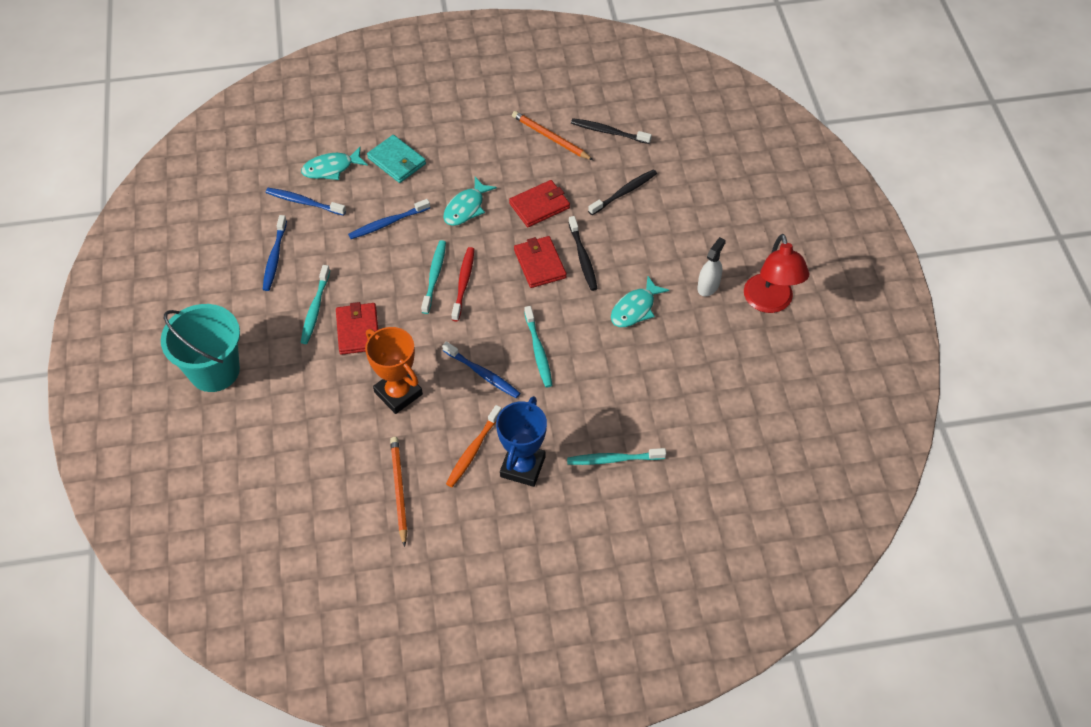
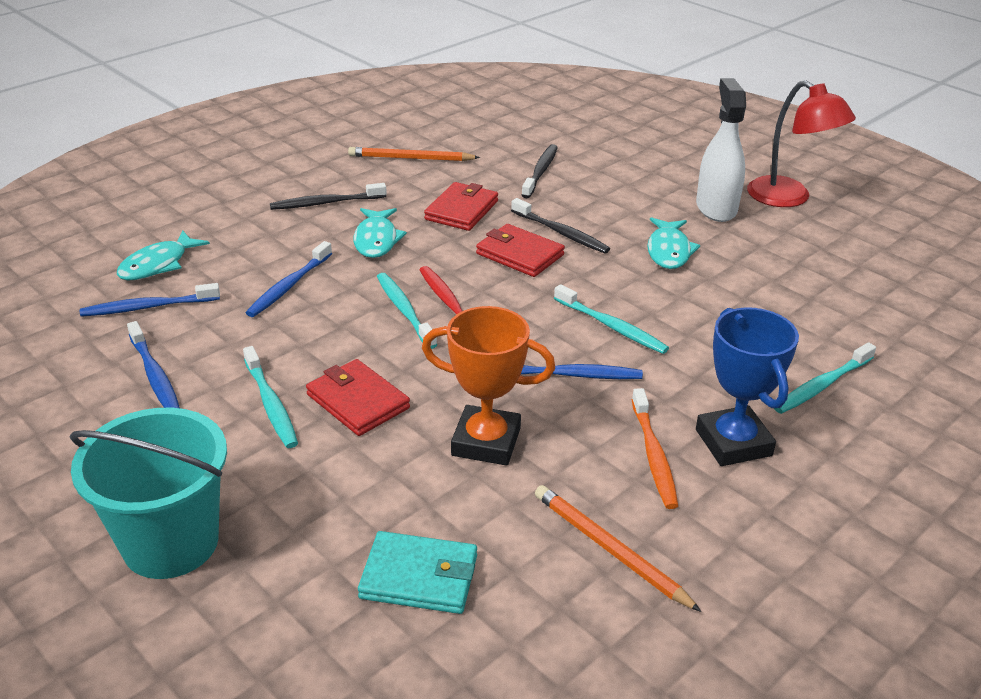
camera: 35 degrees left, 20 degrees down
turquoise wallet [367,135,426,183] -> turquoise wallet moved to [358,531,477,614]
black toothbrush [571,118,652,144] -> black toothbrush moved to [270,183,387,210]
white spray bottle [697,237,726,296] -> white spray bottle [696,78,746,222], size x1.60

